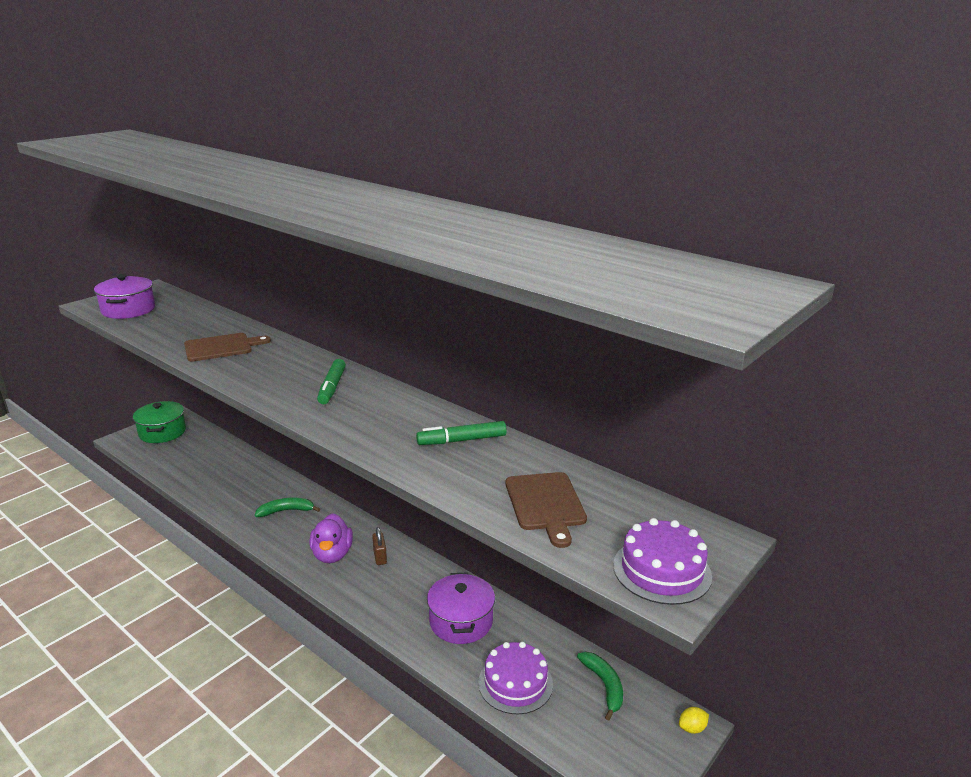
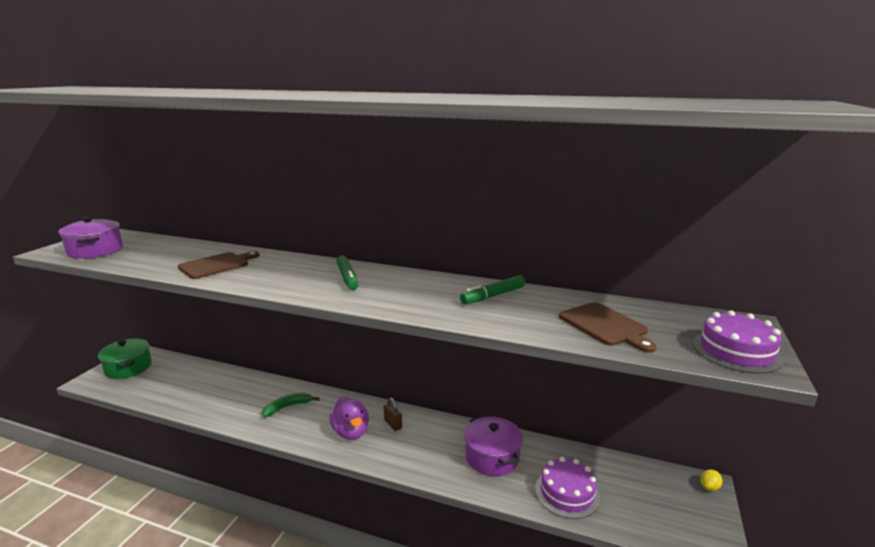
camera: 20 degrees left, 5 degrees down
green banana [577,652,623,721] -> none

